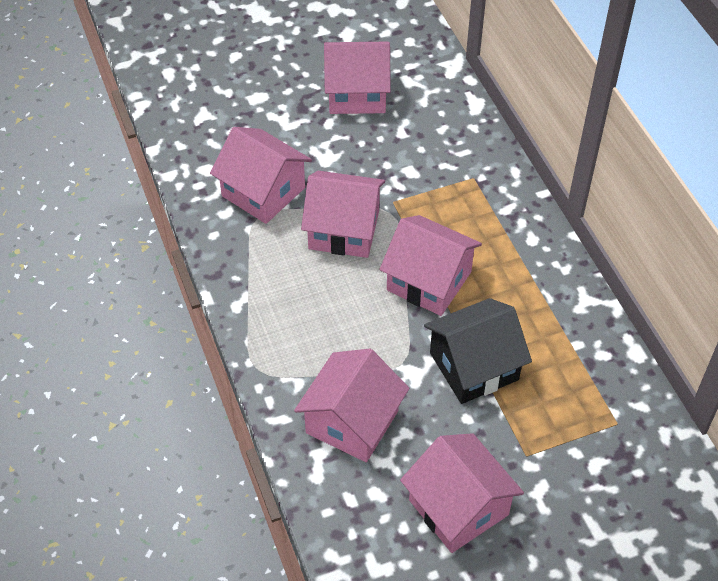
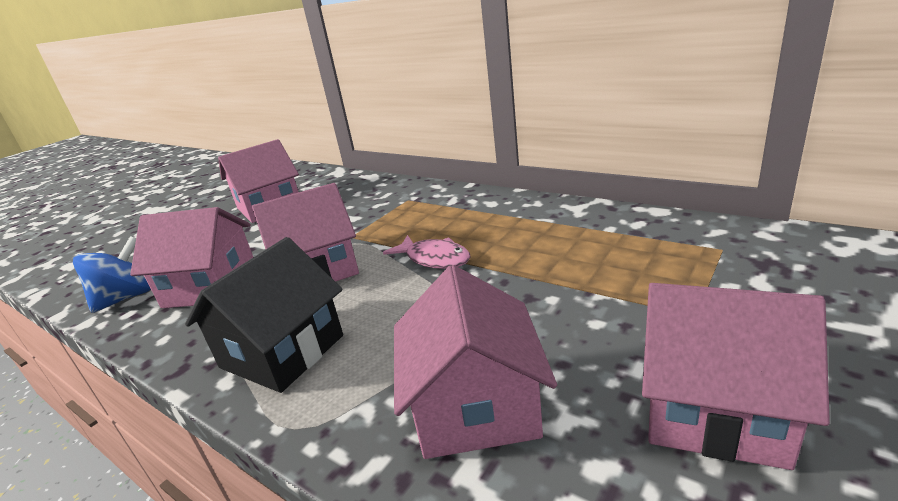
camera: 30 degrees left, 25 degrees down
pink house [379,215,482,316] -> pink fish [383,235,470,269]
black house [424,298,532,404] -> black house moved to [185,237,343,393]
none -> blue spinning top [73,236,151,313]

